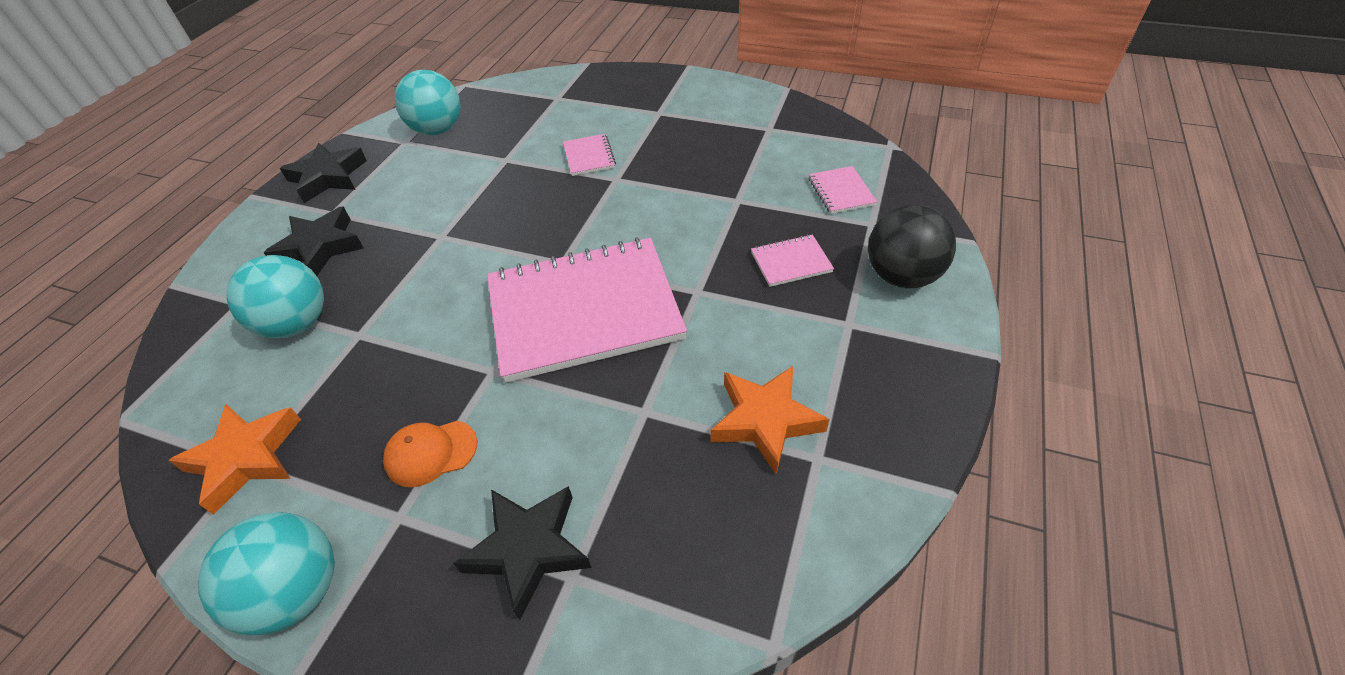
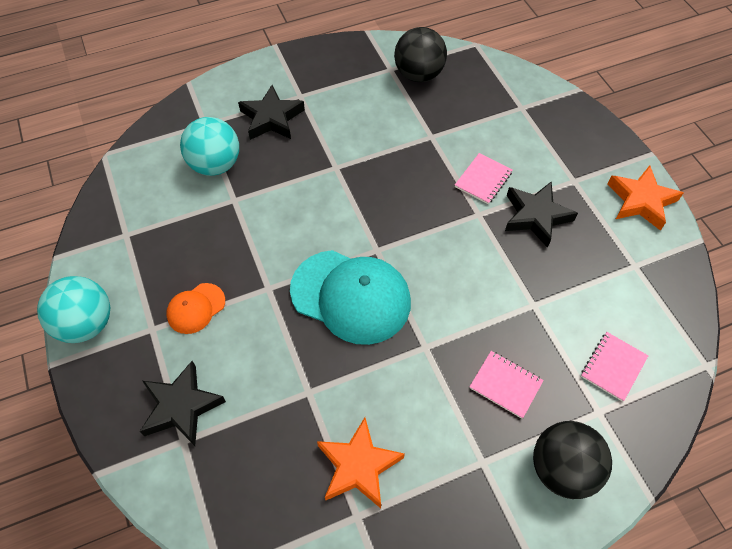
camera: 45 degrees right, 10 degrees up
orange star [168,404,301,515] -> orange star moved to [607,165,683,231]
black star [280,143,367,203] -> black star moved to [505,181,578,248]
orange cap [383,421,477,487] -> orange cap turned 75 degrees counterclockwise [166,283,225,334]
turquoise ball [395,70,461,135] -> black ball [394,27,447,82]
pink notebook [487,238,687,383] -> turquoise cap [290,250,411,345]

